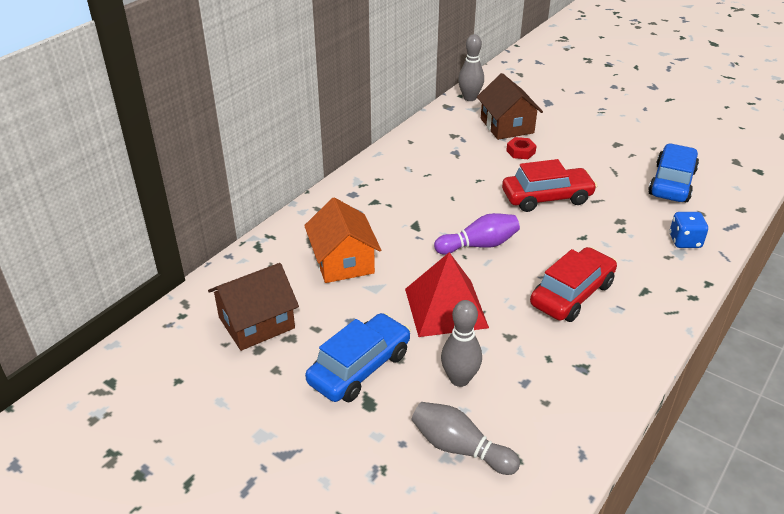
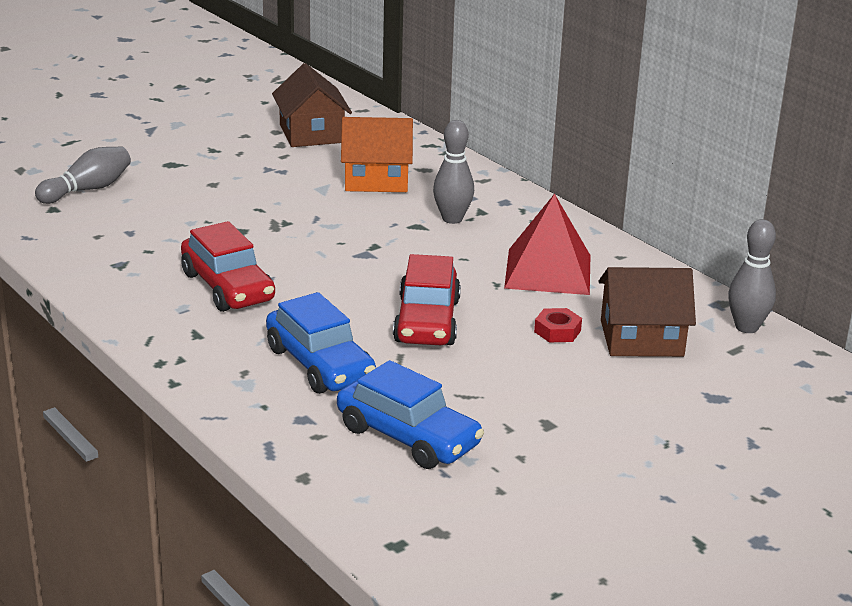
camera: 105 degrees right, 10 degrees down
blue car [305,313,411,402] -> blue car moved to [266,292,376,394]
red pyramid [405,252,489,337] -> red pyramid moved to [504,194,590,295]
purple bowling pin [434,213,520,255] -> none
grey bowling pin [441,300,482,387] -> grey bowling pin moved to [433,120,474,224]
blue dice [669,212,708,248] -> none

